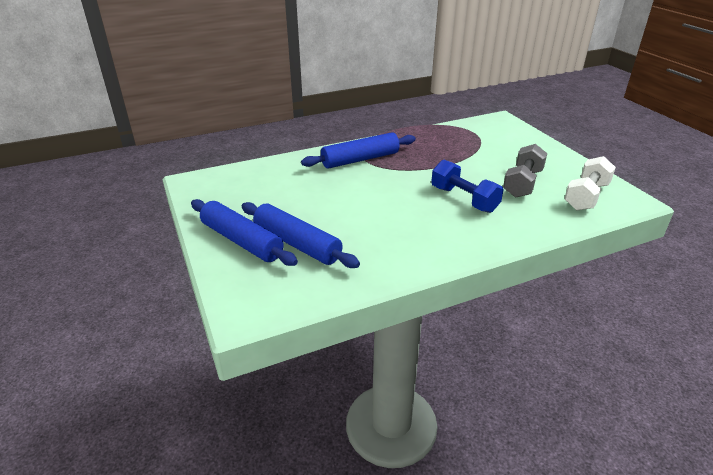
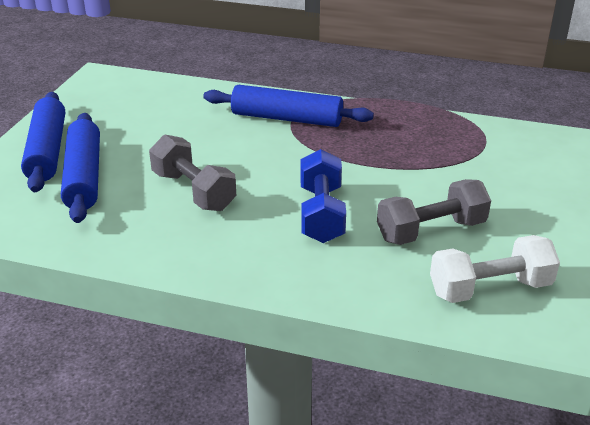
camera: 40 degrees right, 0 degrees up
none -> grey dumbbell [149,135,236,211]

